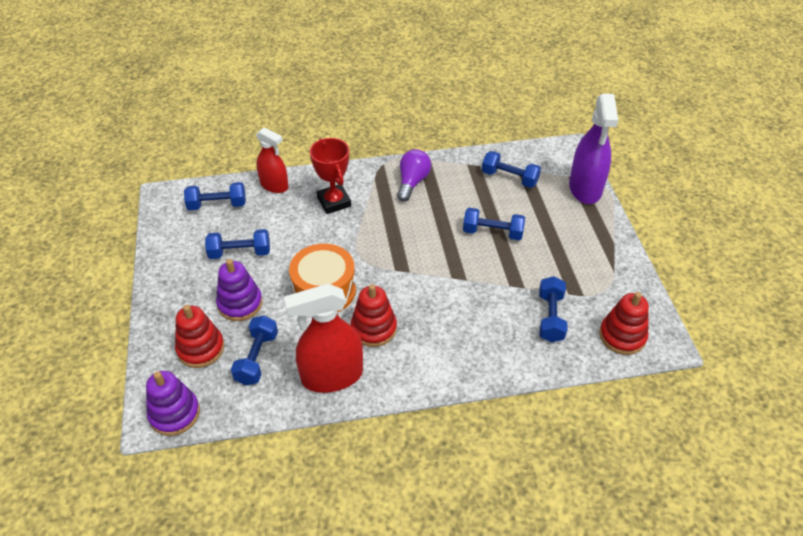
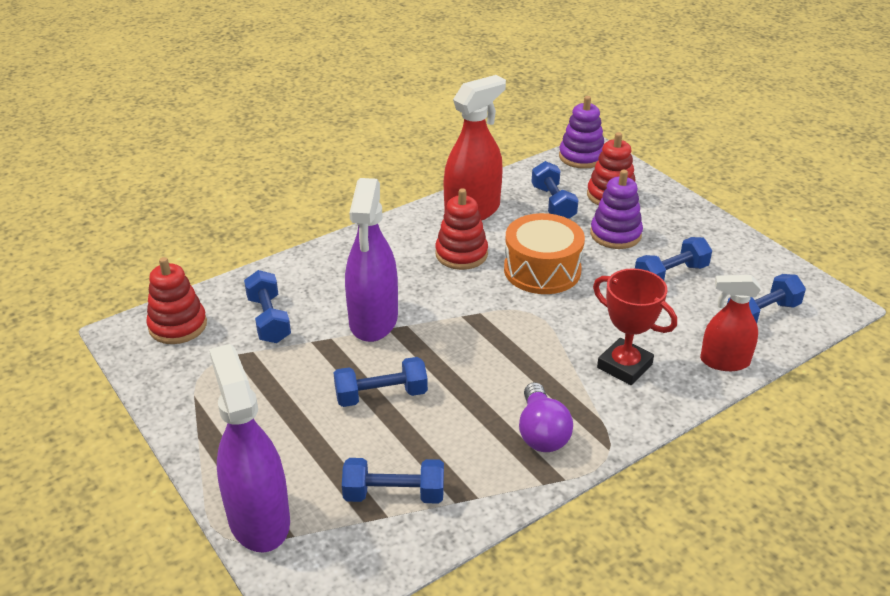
camera: 155 degrees right, 10 degrees down
none -> purple spray bottle [345,178,398,342]

